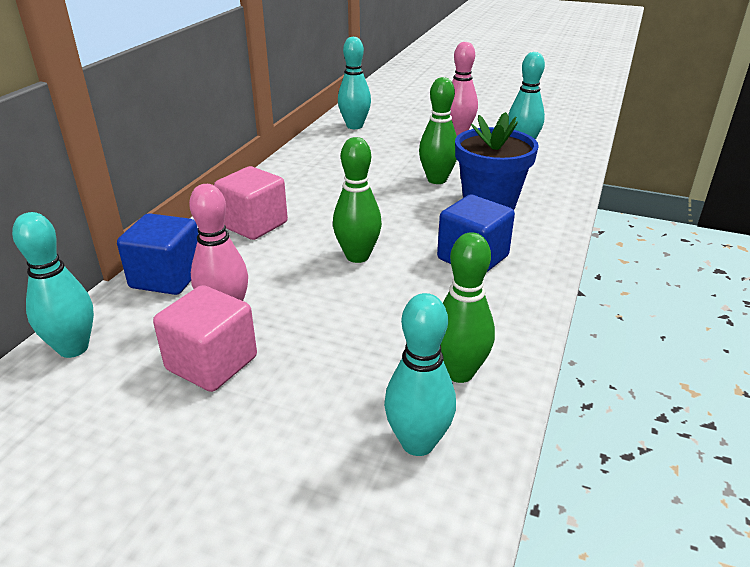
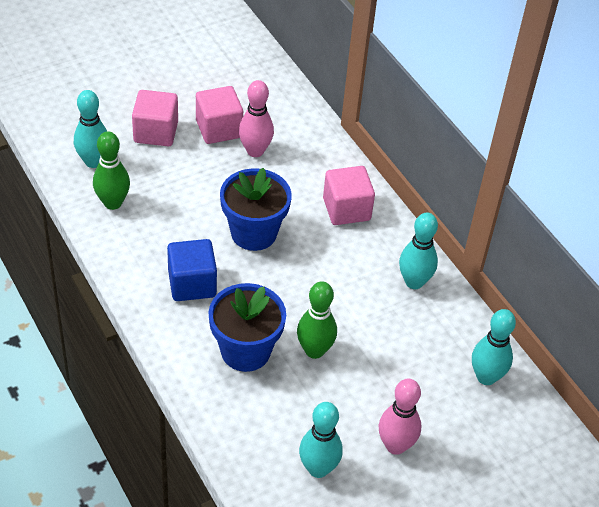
camera: 125 degrees right, 15 degrees up
turquoise bowling pin [12,212,94,358] -> turquoise bowling pin moved to [399,212,438,289]
blue cube [117,213,198,295] -> none
green bowling pin [333,137,382,263] -> blue flower pot [220,168,292,251]
none -> pink cube [132,90,178,146]

